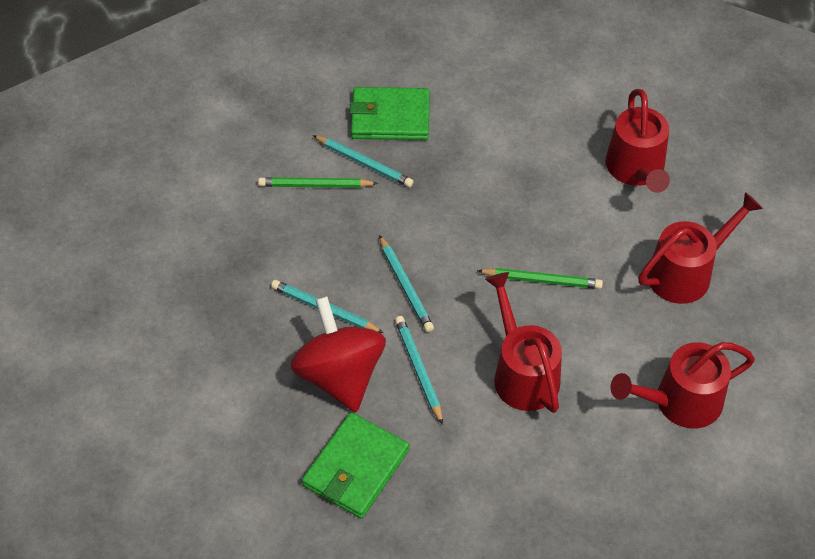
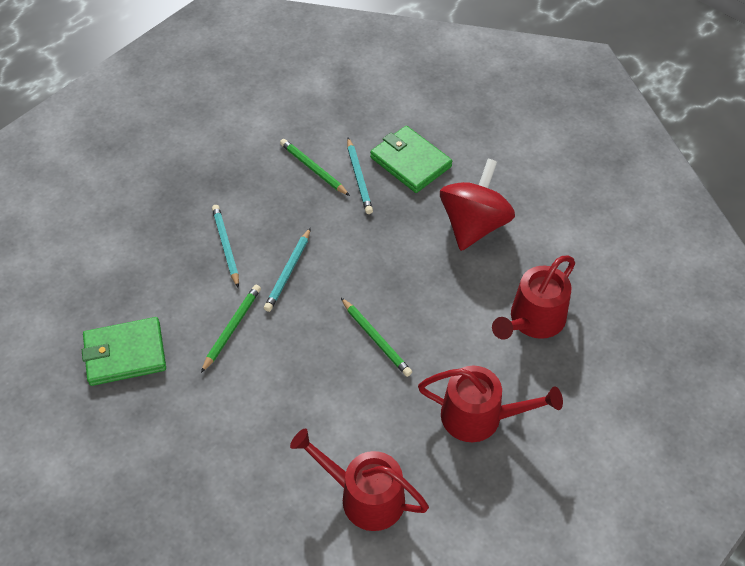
camera: 45 degrees right, 0 degrees up
red spinning top [290,296,386,412] -> red spinning top moved to [440,159,515,251]
turquoise pencil [395,316,443,425] -> green pencil [201,285,261,373]
red watering can [485,272,562,413] -> none

